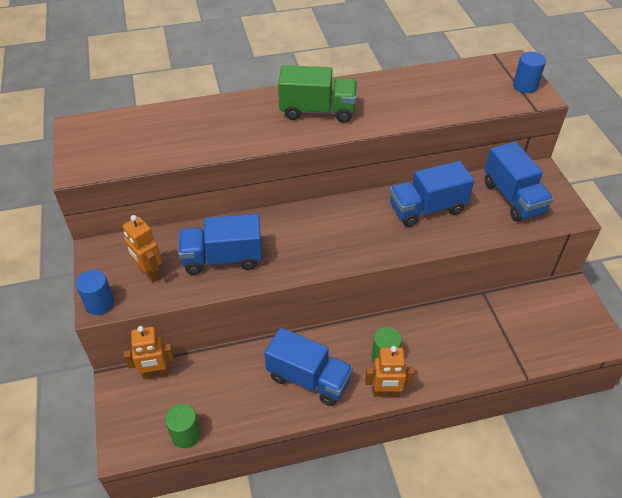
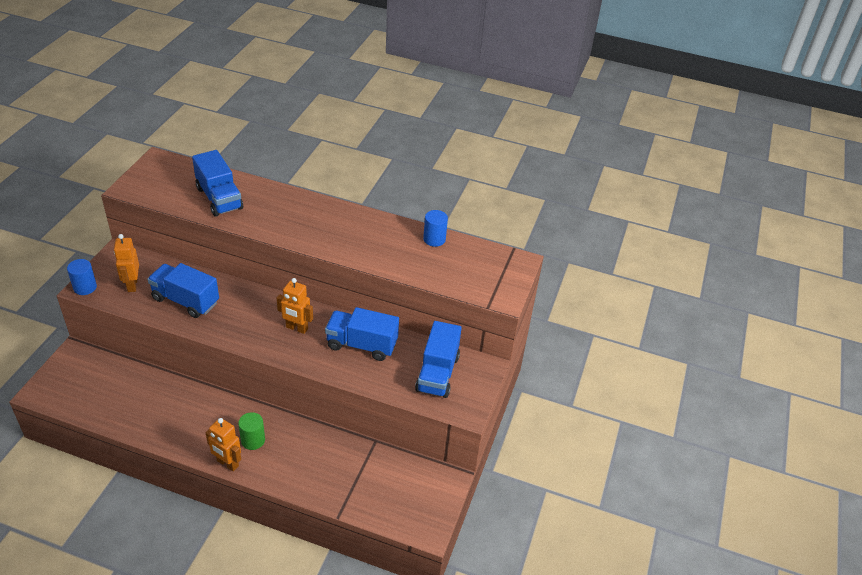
camera: 30 degrees right, 5 degrees down
orange robot [124,326,174,380] -> orange robot moved to [277,278,313,334]
green cylinder [165,404,201,448] -> none
blue truck [264,328,353,406] -> blue truck moved to [192,150,243,217]
green truck [278,65,357,123] -> none
blue cylinder [513,52,546,93] -> blue cylinder moved to [423,210,448,247]

